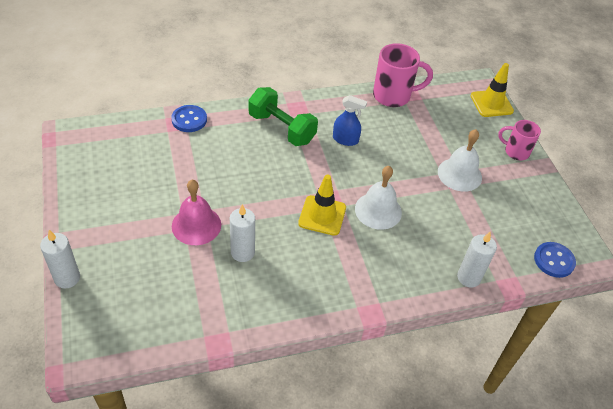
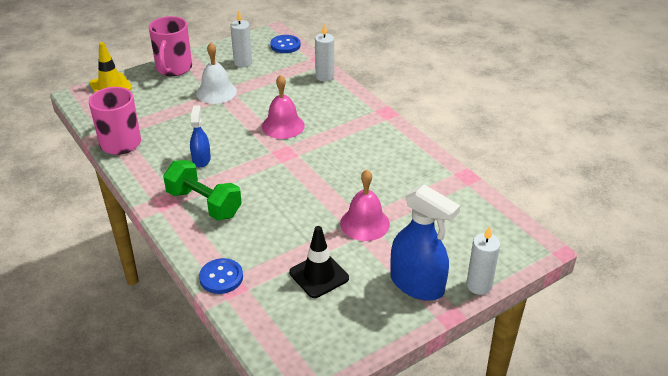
camera: 105 degrees left, 10 degrees down
white candle [230,204,255,262] -> white candle moved to [230,10,252,67]
green dumbbell [249,87,318,146] -> green dumbbell turned 75 degrees counterclockwise [163,160,242,220]
yellow traffic cone [298,174,346,236] -> none
white bell [355,166,402,230] -> pink bell [262,75,305,139]
pink mug [498,120,541,160] -> pink mug [149,16,192,76], size x1.61
none -> black traffic cone [289,226,349,298]
none -> blue spray bottle [390,184,460,301]

